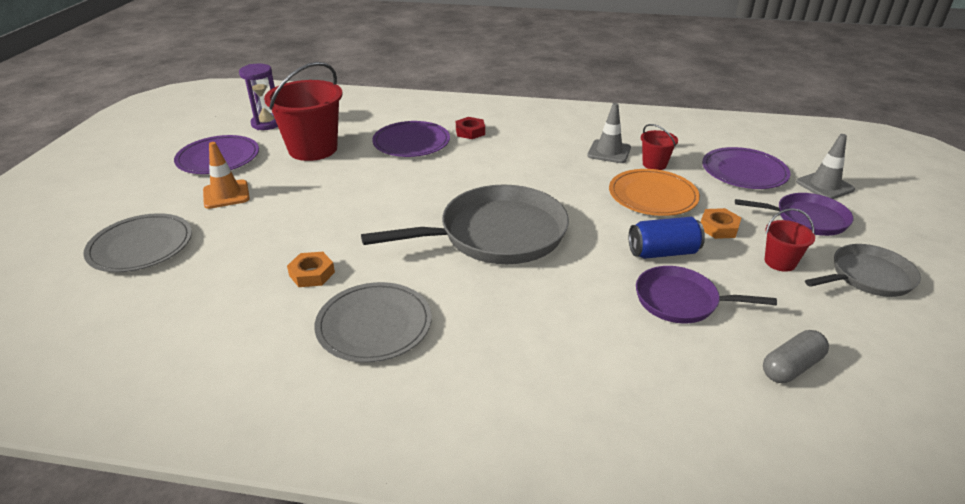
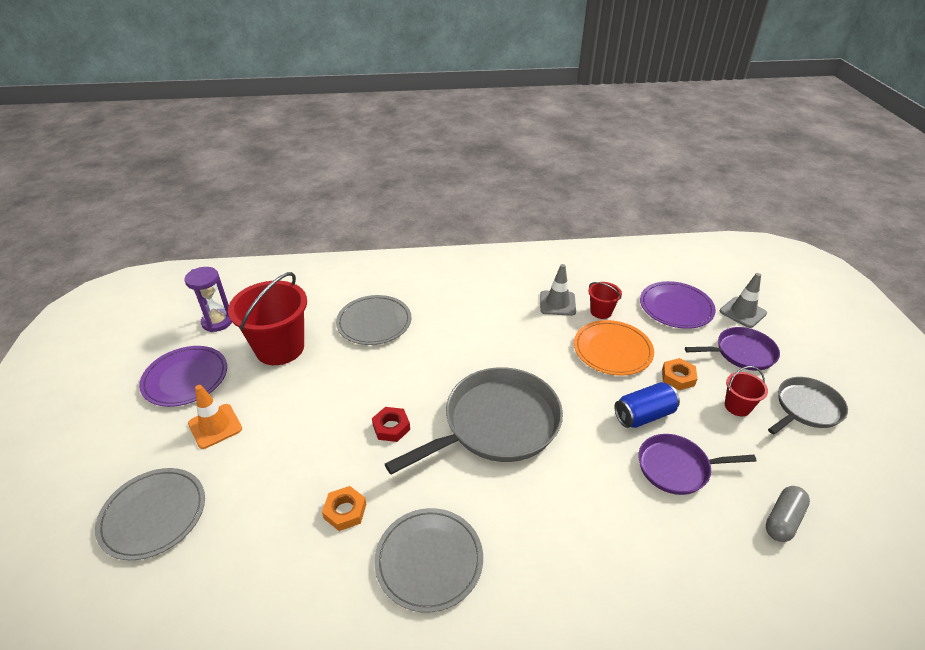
camera: 15 degrees left, 5 degrees up
purple plate [372,121,450,157] -> grey plate [336,295,411,345]
red nut [456,117,485,139] -> red nut moved to [372,407,410,442]

